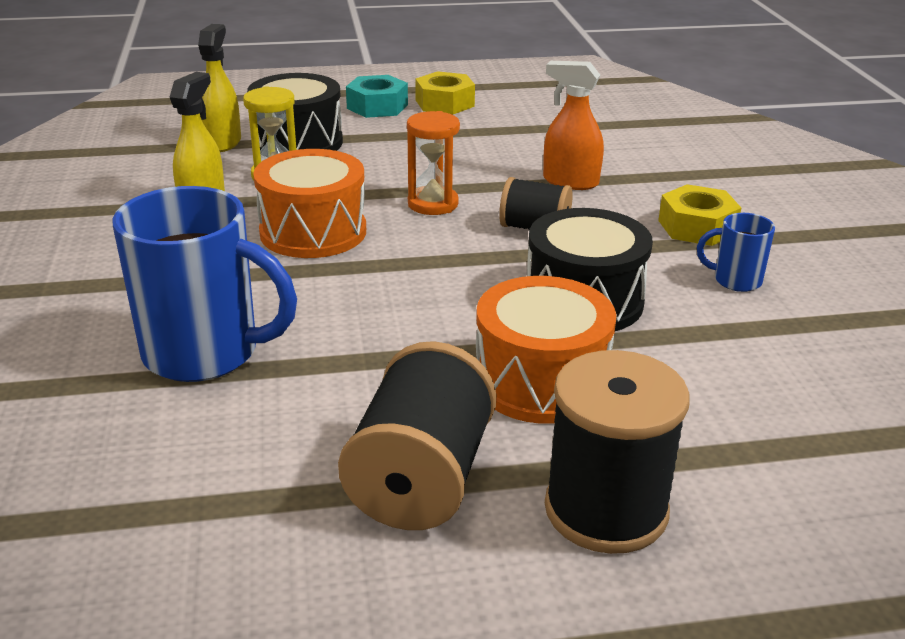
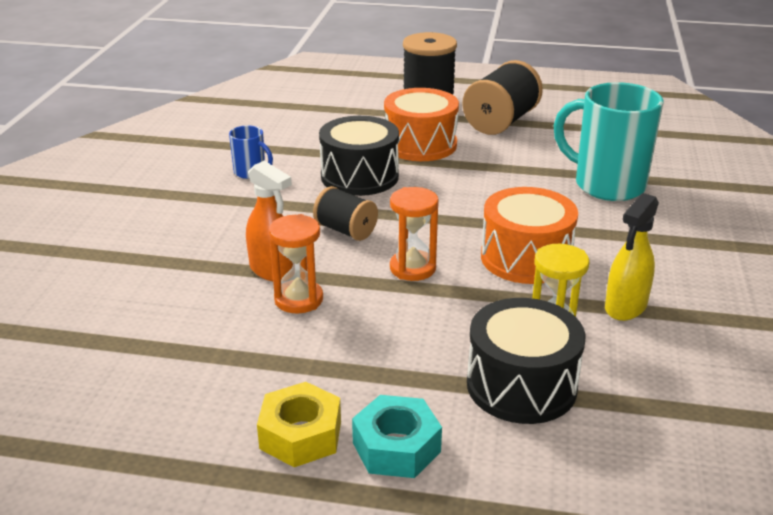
camera: 160 degrees left, 0 degrees up
blue mug [112,186,297,382] -> turquoise mug [554,82,664,201]
yellow spray bottle [198,24,241,152] -> none
yellow nut [658,184,741,246] -> none
none -> orange hourglass [269,214,323,314]

